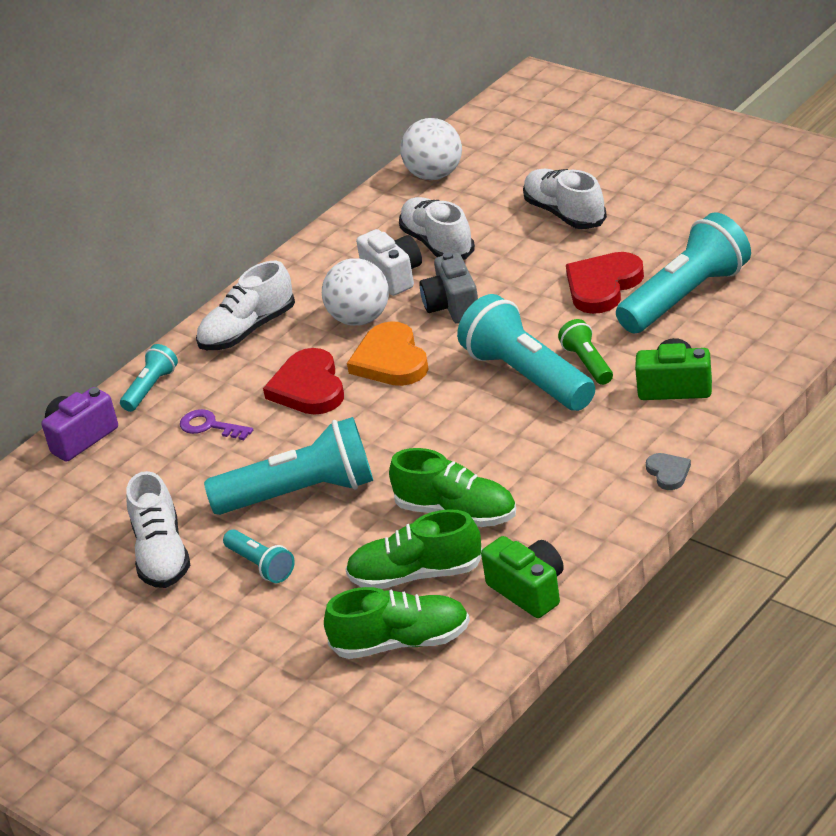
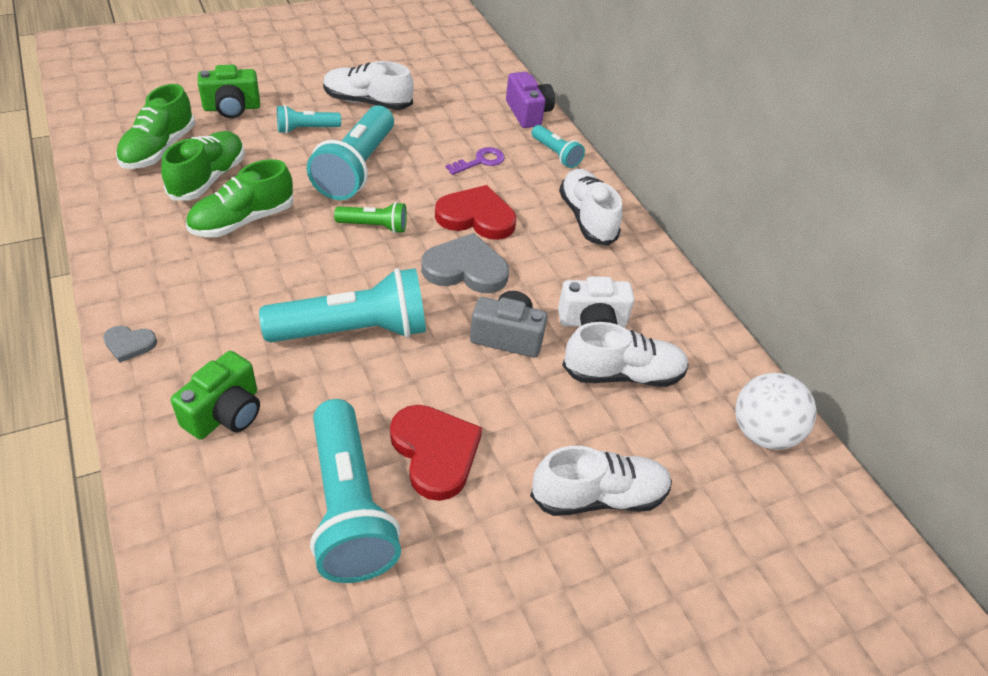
camera: 105 degrees right, 10 degrees up
white ball [322,258,389,326] -> none
orange heart [347,321,429,386] -> grey heart [421,233,509,293]
green camera [481,536,564,618] -> green camera moved to [198,65,260,118]
green flashlight [558,319,613,385] -> green flashlight moved to [334,202,407,233]

